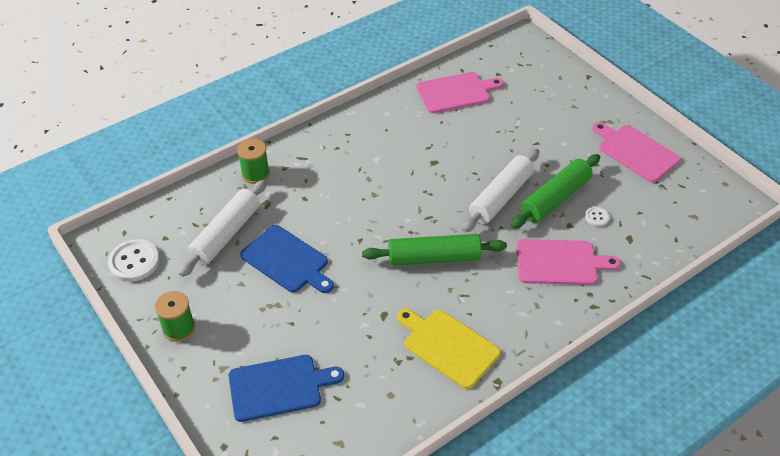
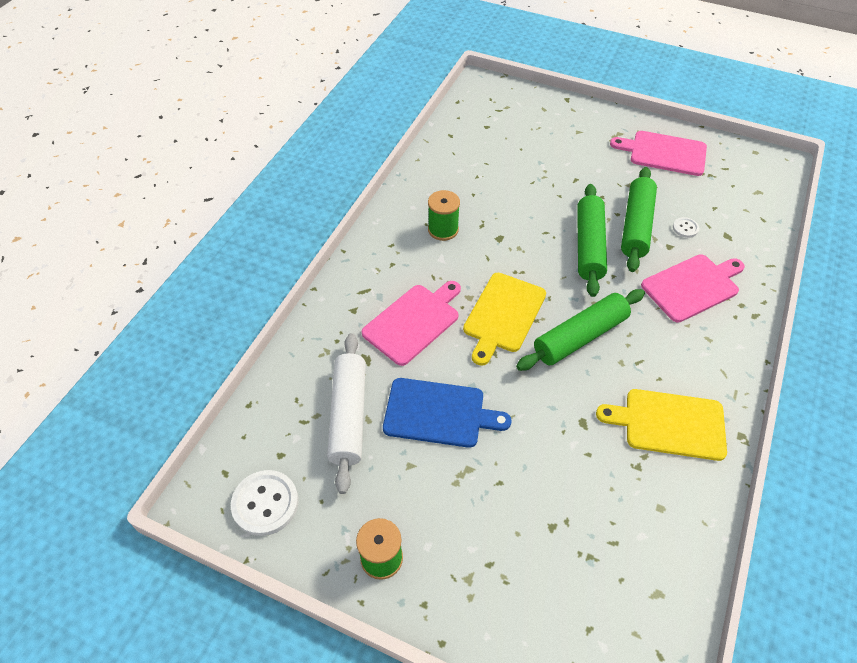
camera: 30 degrees left, 5 degrees up
blue cutting board [229,355,344,422] -> none
green spool [237,139,270,184] -> green spool moved to [428,190,460,241]
pink cutting board [417,72,504,113] -> pink cutting board moved to [361,281,461,366]
white rolling pin [462,149,539,233] -> green rolling pin [577,184,607,297]
none -> yellow cutting board [463,273,546,366]

